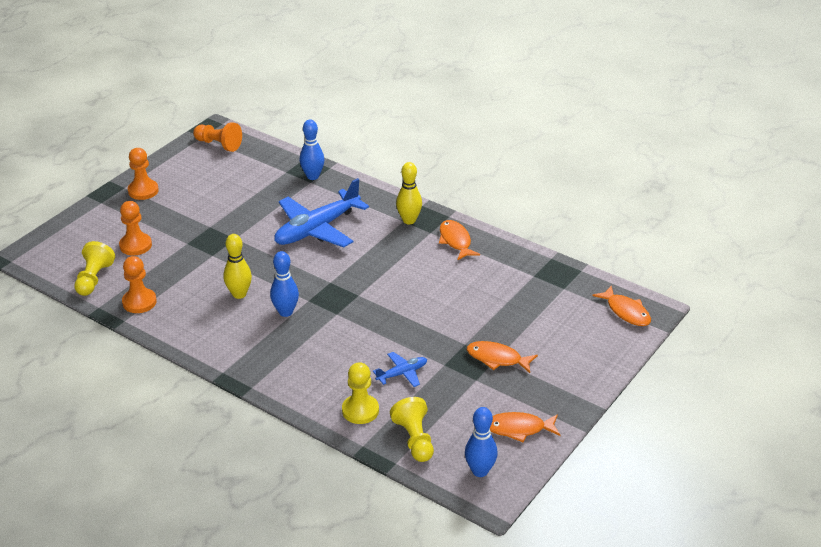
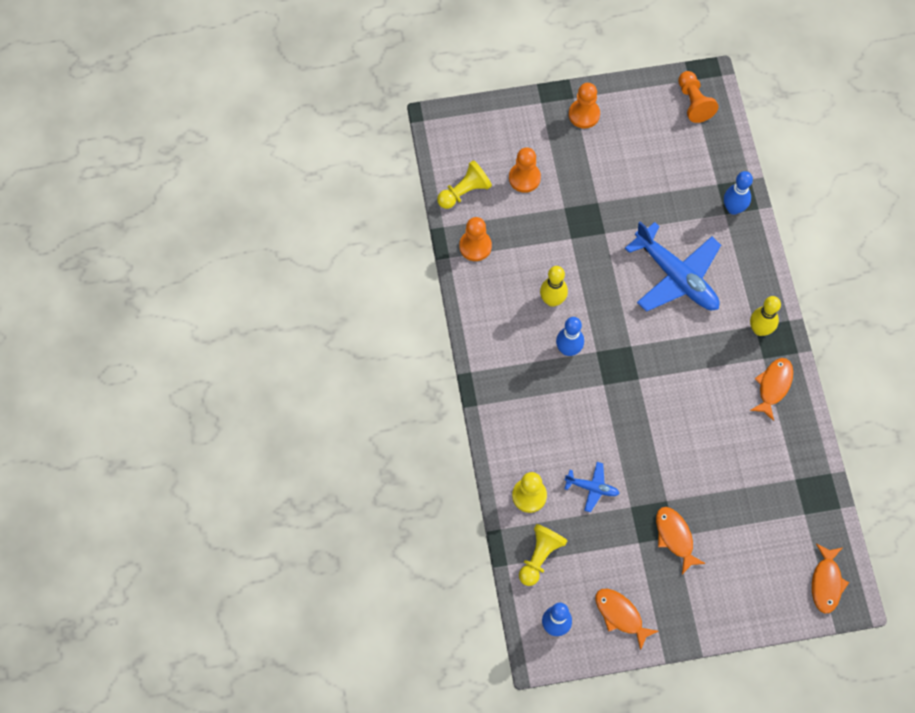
camera: 45 degrees right, 30 degrees up
blue plane [274,178,369,248] -> blue plane turned 135 degrees counterclockwise [625,221,721,312]

